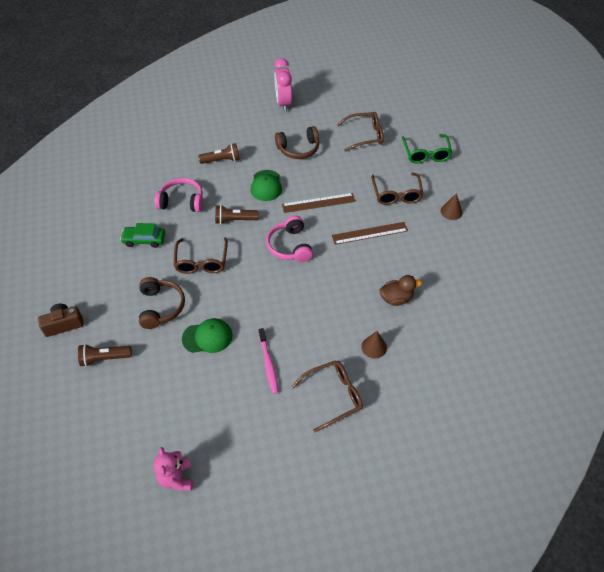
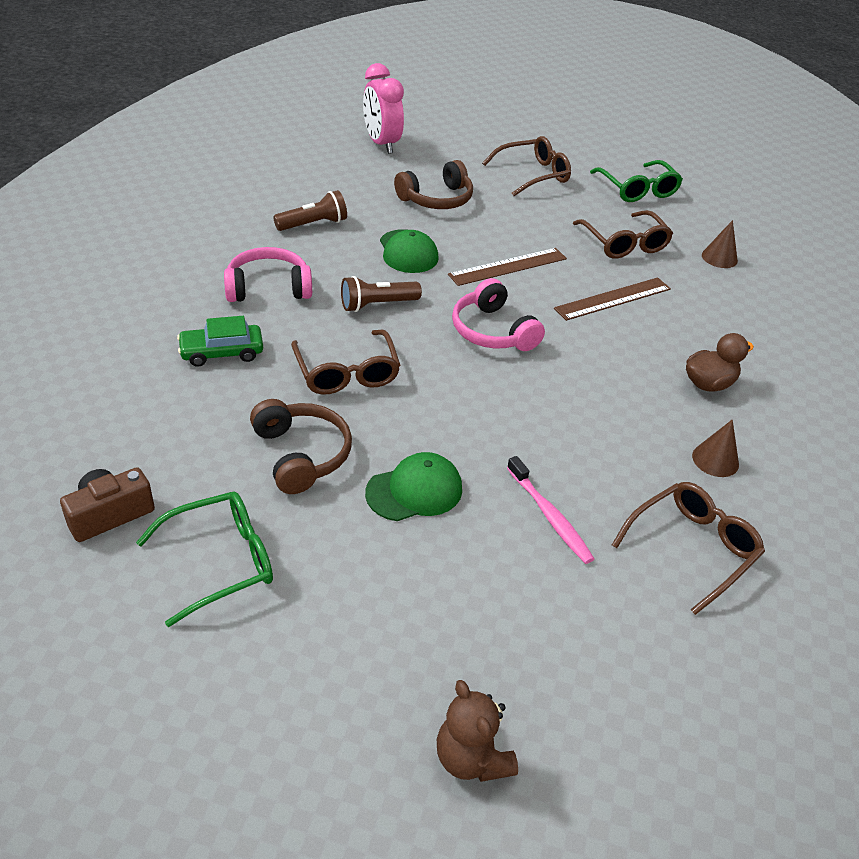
camera: 20 degrees left, 10 degrees down
brown flashlight [78,344,132,367] -> green glasses [136,492,273,627]
pink teddy bear [153,447,193,491] -> brown teddy bear [437,680,518,782]

